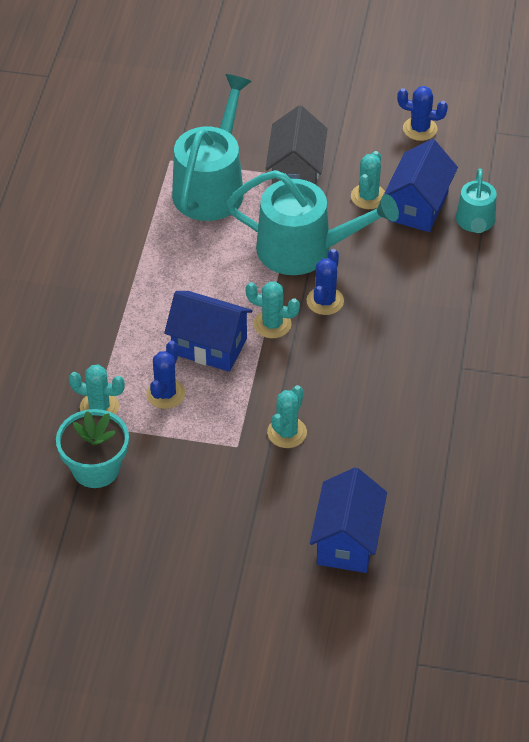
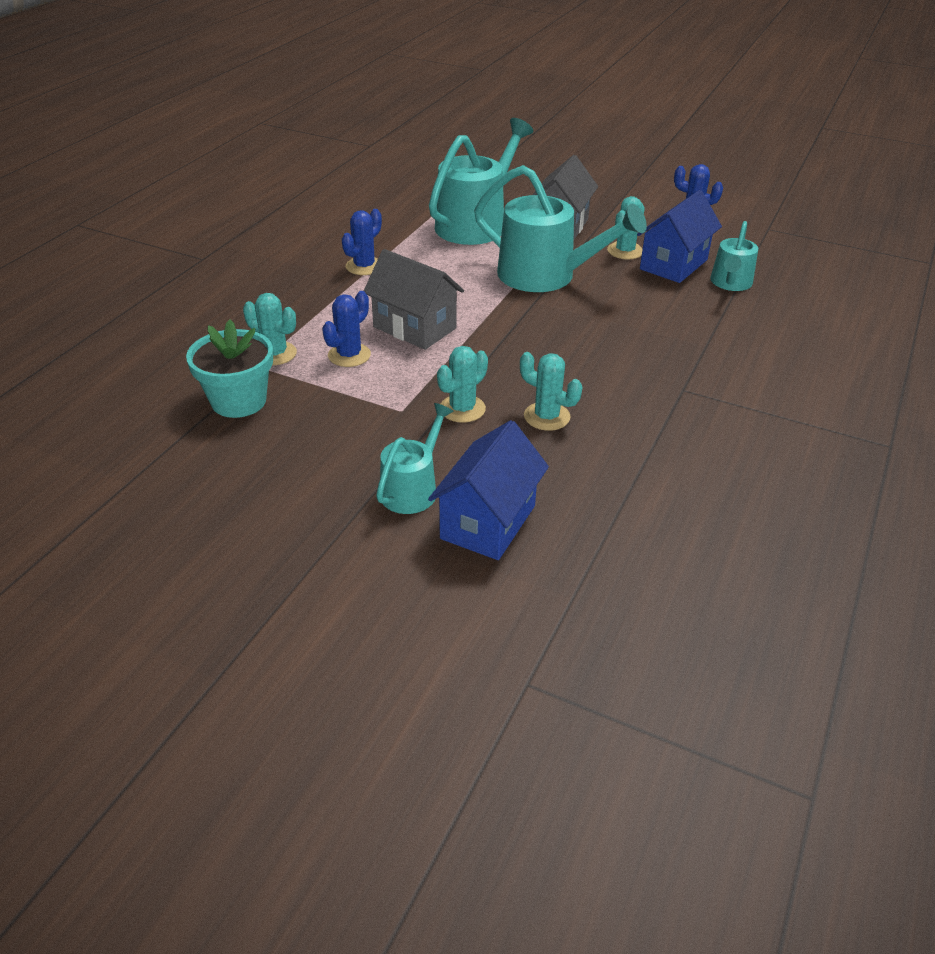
camera: 15 degrees right, 10 degrees down
blue house [164,291,253,372] -> grey house [364,249,464,350]
turquoise cactus [246,281,300,338] -> turquoise cactus moved to [520,352,582,431]
blue cactus [306,249,344,315] -> blue cactus moved to [342,209,382,275]
none -> turquoise watering can [376,403,454,514]

